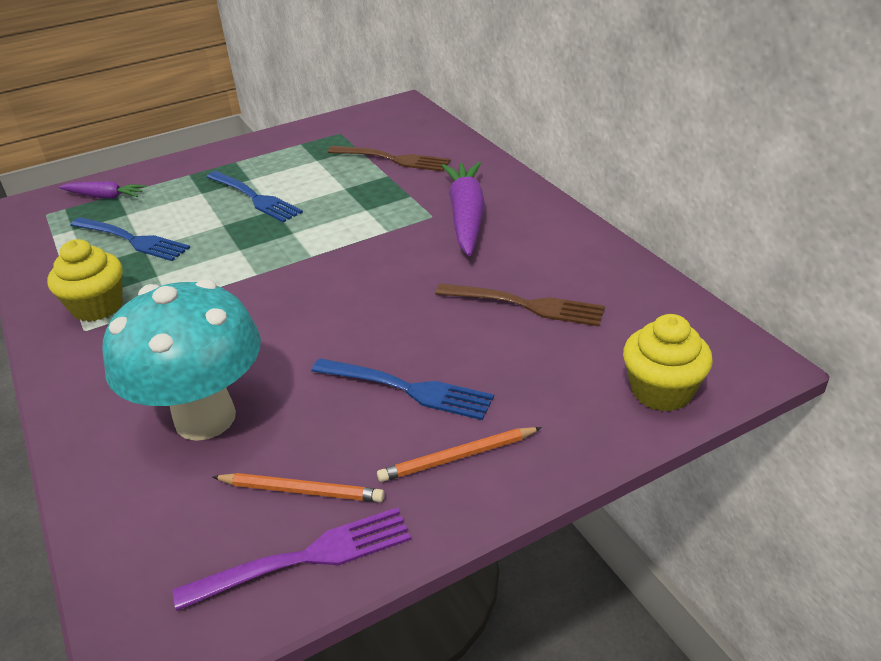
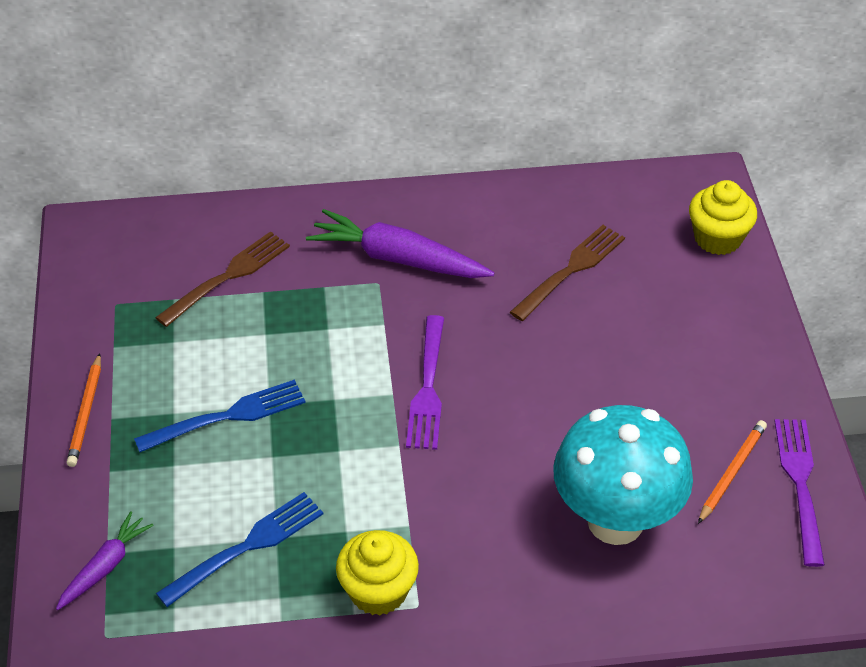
camera: 70 degrees left, 10 degrees up
blue fork [311,358,494,420] -> none
orange pencil [377,427,542,482] -> orange pencil moved to [66,353,101,467]
none -> purple fork [406,315,444,450]

